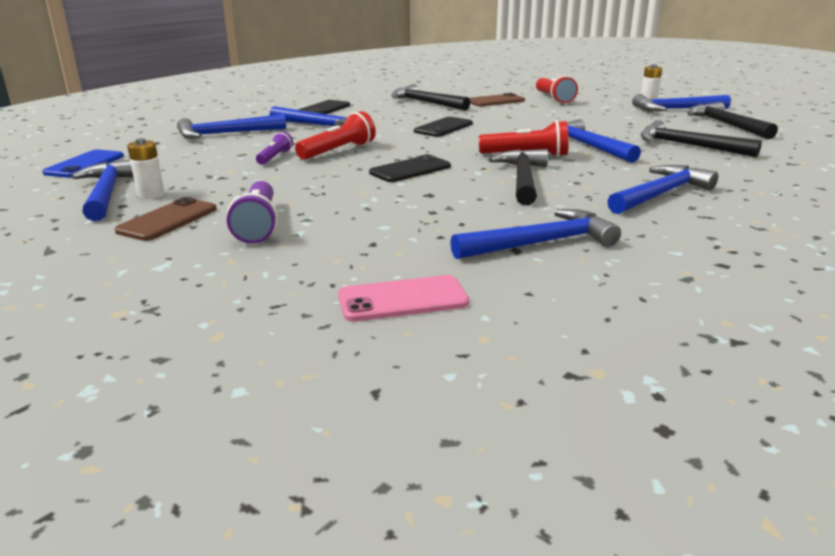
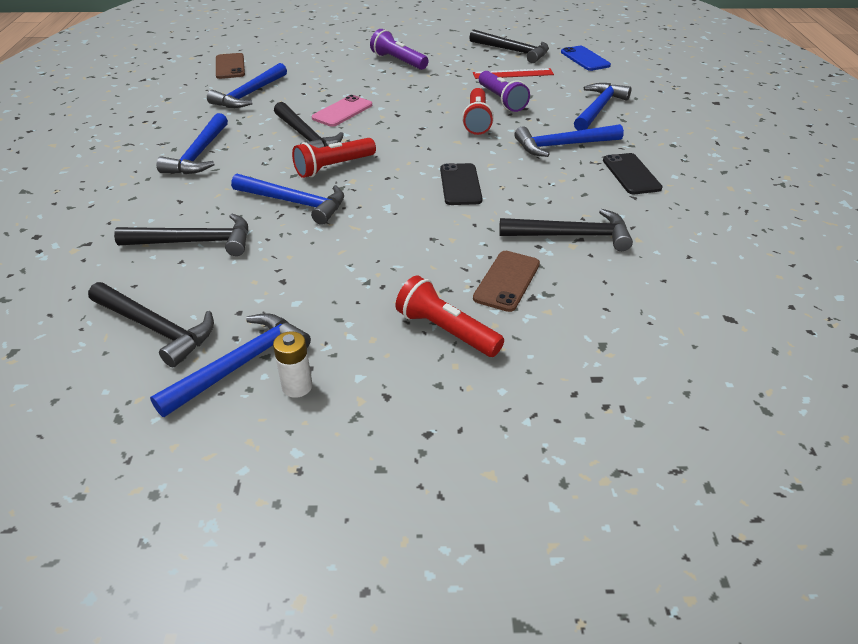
camera: 140 degrees right, 15 degrees up
blue hammer [71,159,133,221] -> black hammer [469,30,549,63]
brown phone [114,197,217,241] -> brown phone moved to [216,53,245,79]
white battery [127,138,164,199] -> none
purple flashlight [256,131,293,165] -> purple flashlight [479,71,530,112], size x1.65
pink phone [338,275,469,322] -> pink phone moved to [312,95,372,127]
black phone [369,154,451,182] -> none
none -> red ruler [473,68,554,79]

